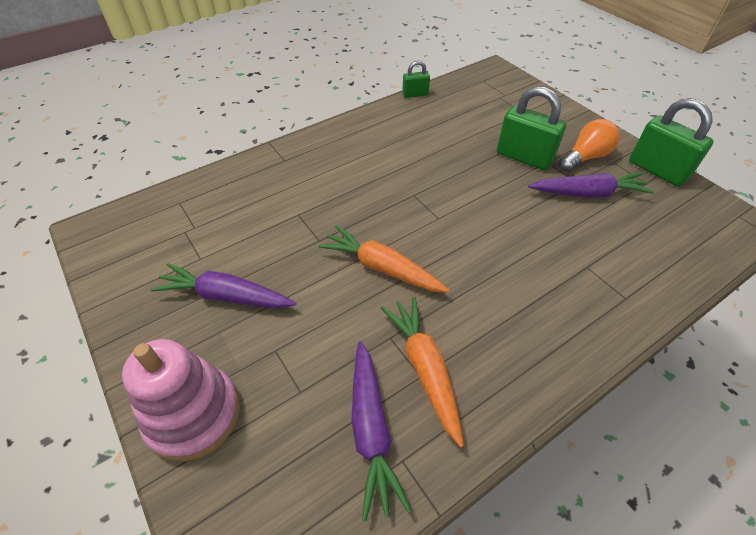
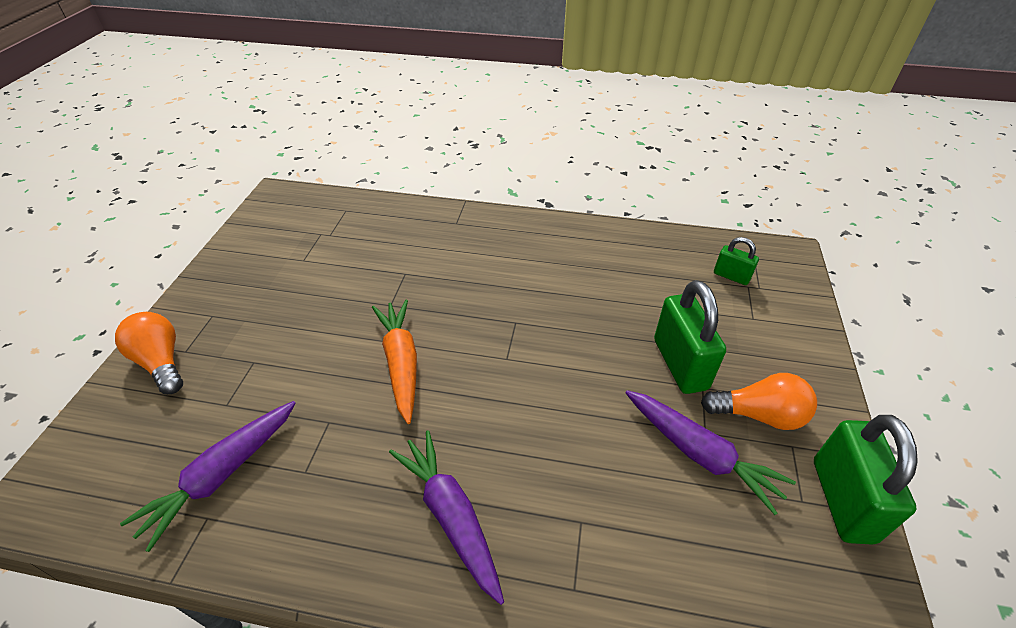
camera: 45 degrees right, 5 degrees down
pink stacking toy [122,339,240,461] -> orange light bulb [115,312,183,394]
purple carrot [150,263,296,308] -> purple carrot moved to [389,430,504,605]
orange carrot [381,297,464,447] -> none
green padlock [402,60,430,98] -> green padlock moved to [714,237,759,285]

